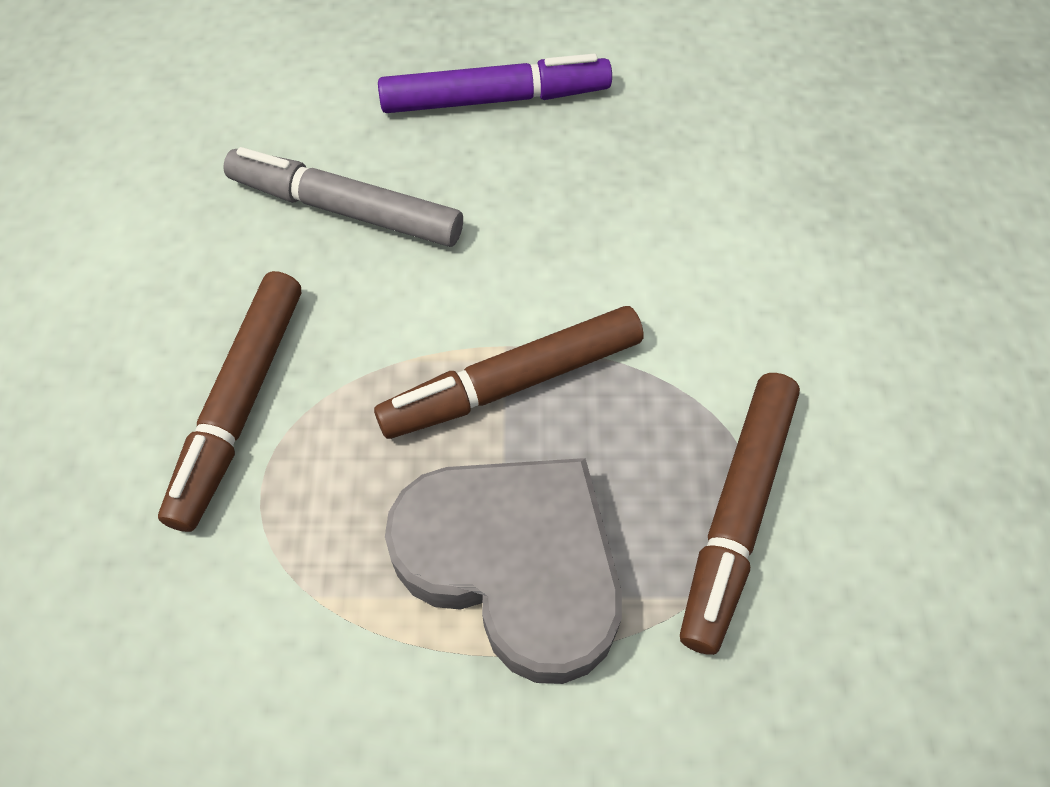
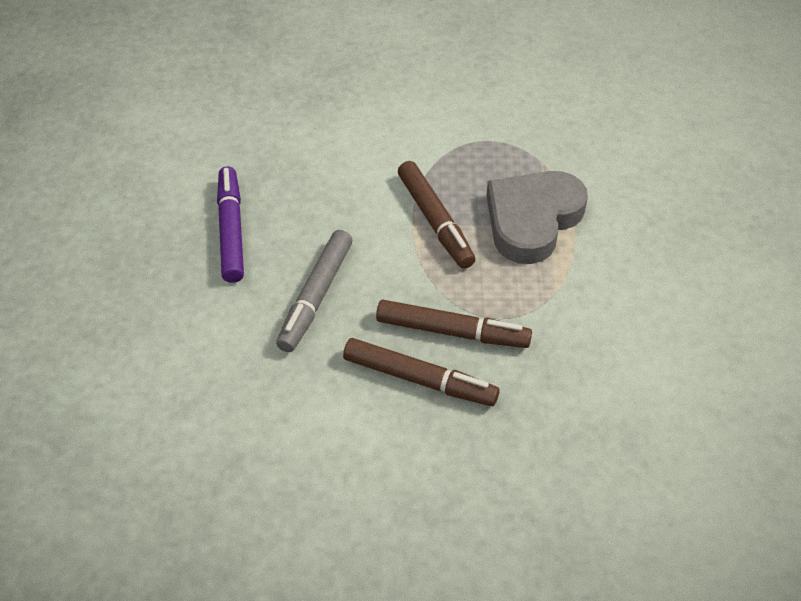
camera: 90 degrees left, 10 degrees down
brown marker [680,373,800,655] -> brown marker moved to [343,338,499,406]

